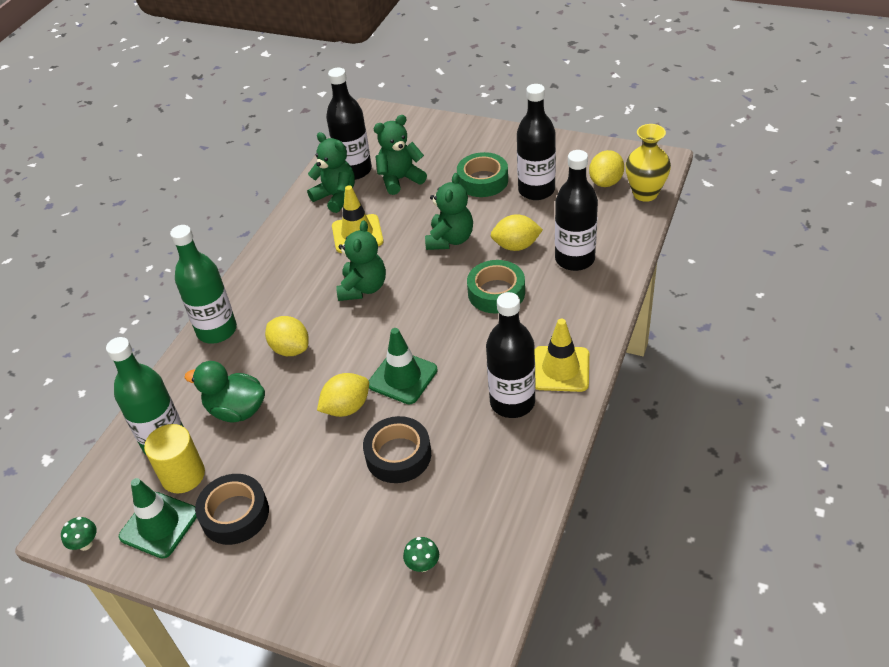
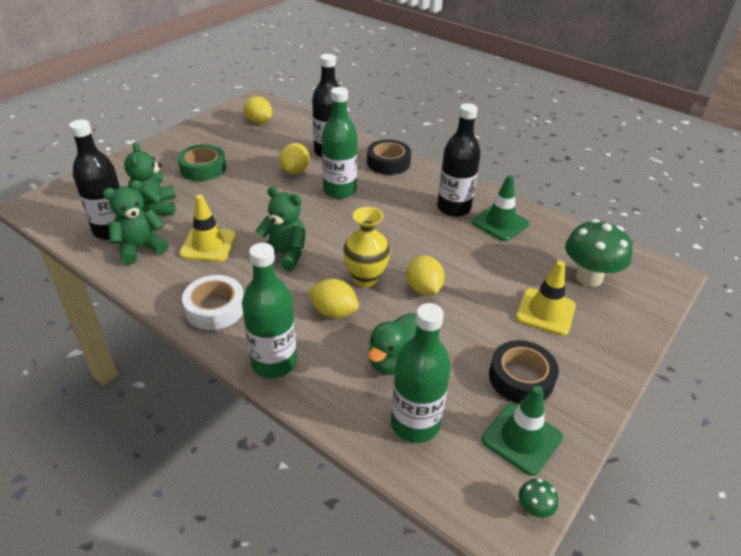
camera: 80 degrees left, 5 degrees down
yellow cylinder [144,424,205,493] -> none
yellow lemon [265,316,309,356] -> yellow lemon turned 60 degrees clockwise [309,279,359,318]
black tape [363,416,431,483] -> black tape moved to [367,139,411,175]
green traffic cone [369,328,438,404] -> green traffic cone moved to [472,175,529,241]
green mushroom [403,537,439,572] -> green mushroom [565,219,633,287], size x2.33
green teddy bear [425,173,473,250] -> none
green tape [467,260,525,313] -> green bottle [322,87,357,199]
black bottle [517,84,556,200] -> none
yellow traffic cone [535,319,589,392] -> yellow traffic cone moved to [516,261,576,336]
yellow vase [625,124,671,202] -> yellow vase moved to [343,207,391,287]
none -> white tape [182,275,244,330]

